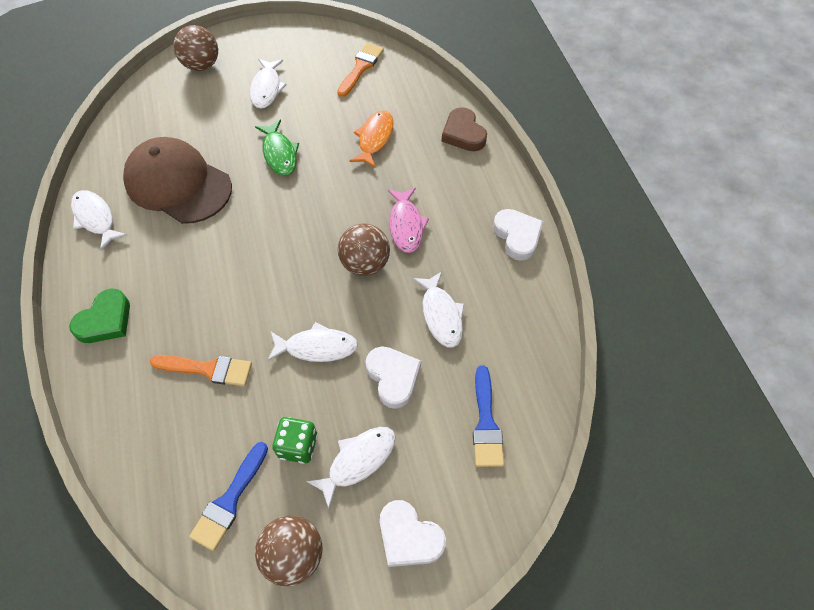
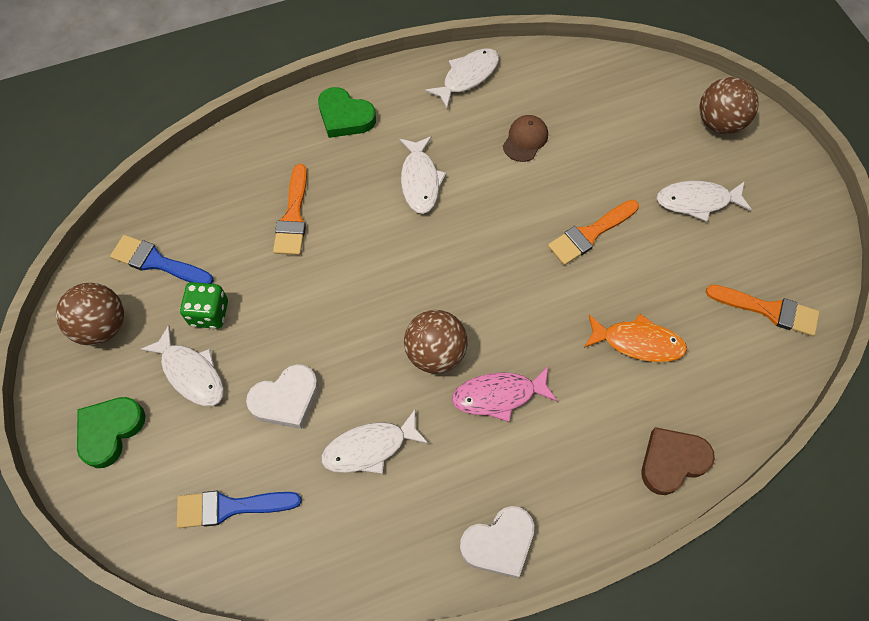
camera: 85 degrees right, 5 degrees up
brown cap [123,137,232,224] -> brown cap [503,115,548,162], size x0.42
green fish [255,120,299,176] -> orange brush [548,200,639,265]
white fish [267,322,358,362] -> white fish moved to [399,136,446,214]
white heart [380,500,446,567] -> green heart [77,397,145,468]

